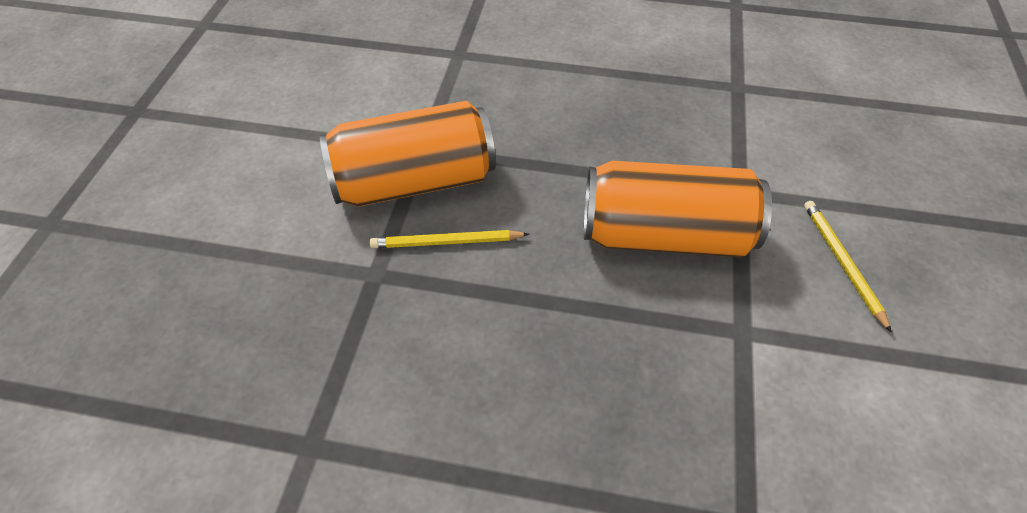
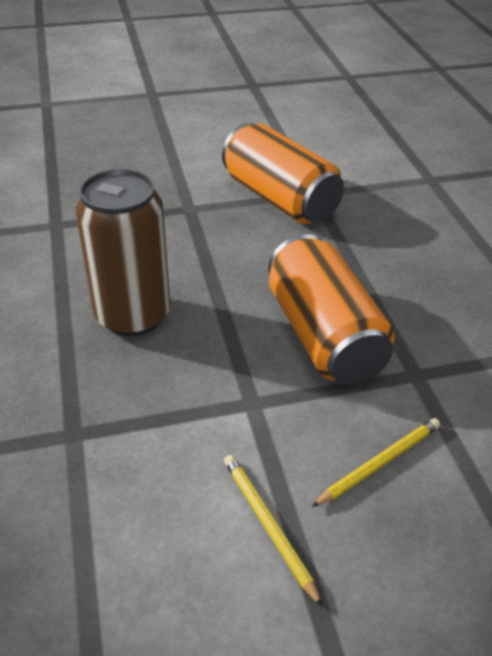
camera: 65 degrees right, 10 degrees down
yellow pencil [370,230,529,248] -> yellow pencil moved to [224,455,323,607]
none -> brown can [75,169,170,336]

